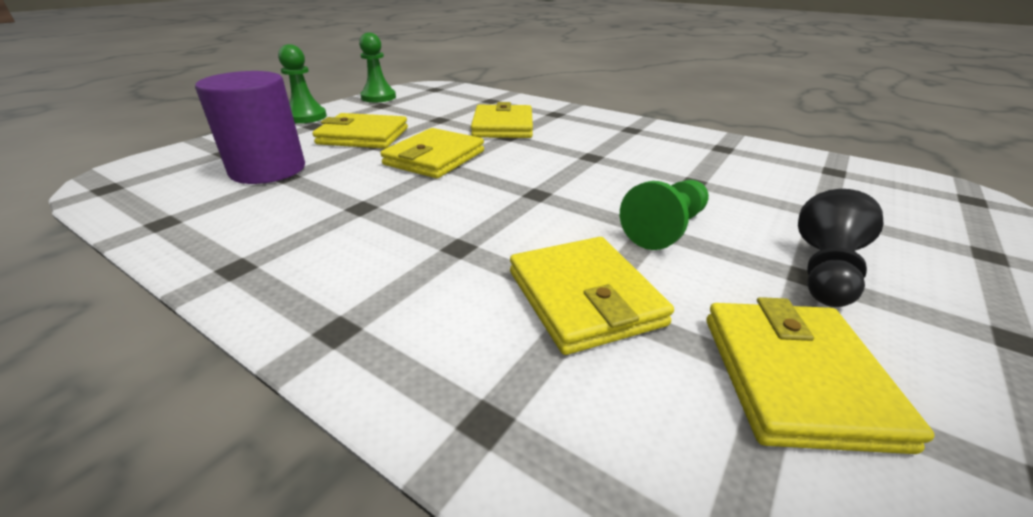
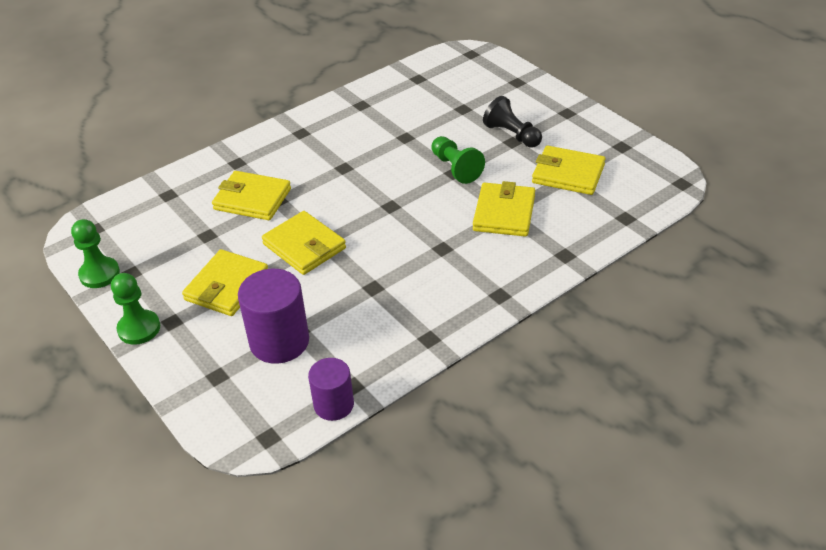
camera: 70 degrees left, 10 degrees up
yellow wallet [510,237,674,355] -> yellow wallet turned 75 degrees counterclockwise [473,181,535,237]
none -> purple cylinder [308,358,354,421]

